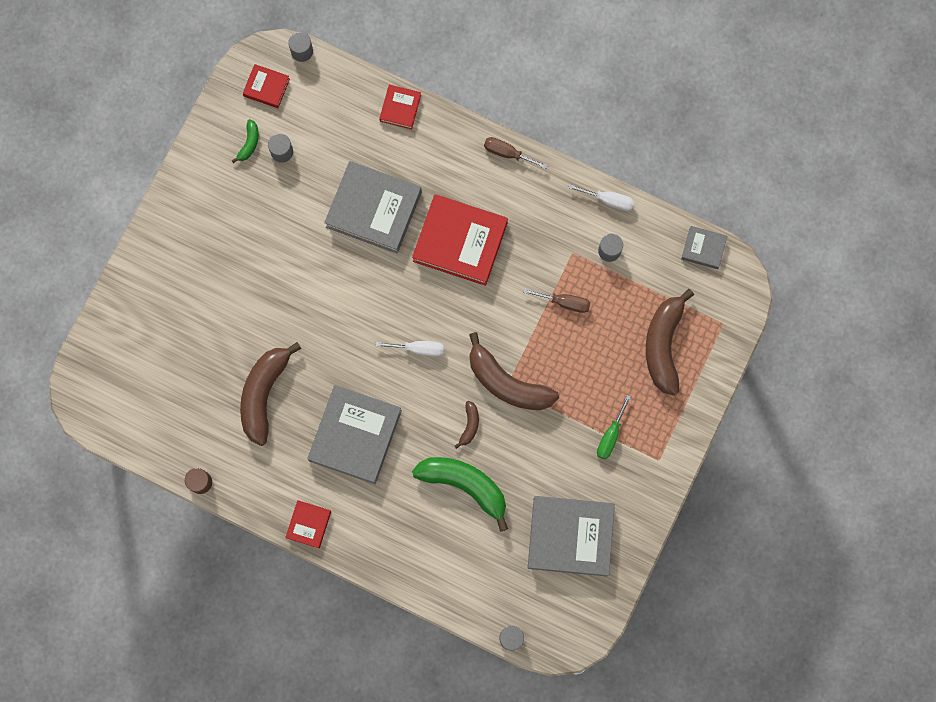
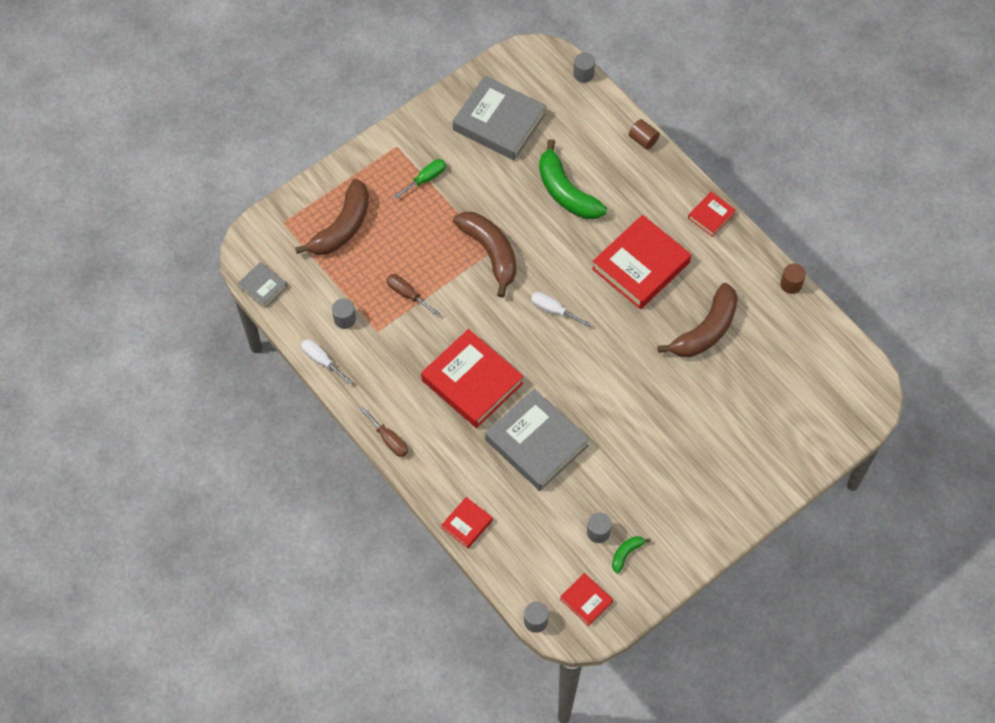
camera: 155 degrees left, 15 degrees down
grey book [307,385,402,484] -> red book [592,215,691,309]
brown banana [454,401,479,449] -> none
none -> brown cylinder [629,119,660,150]

